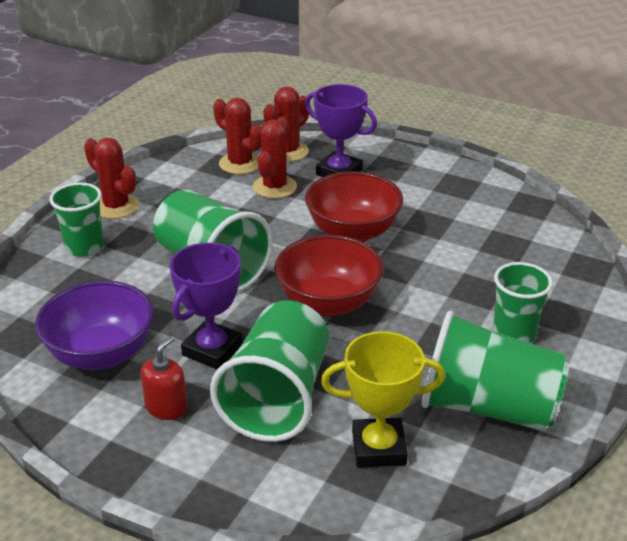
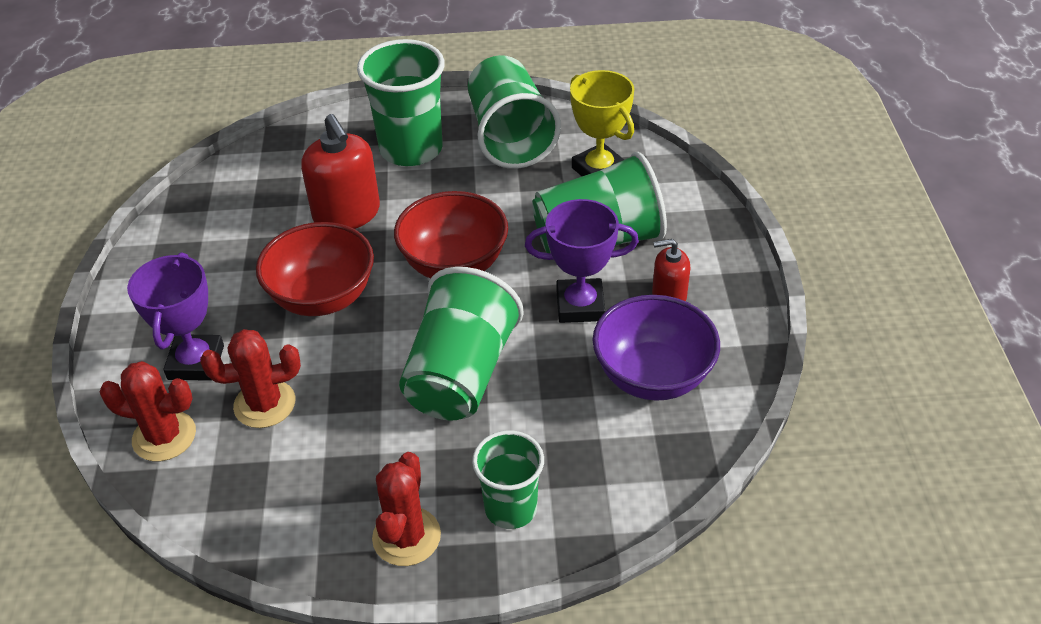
camera: 120 degrees left, 10 degrees up
red cactus [213,98,261,174] -> none
green cup [493,262,553,343] -> green cup [357,39,445,167], size x1.63
none -> red soap dispenser [301,114,380,229]

